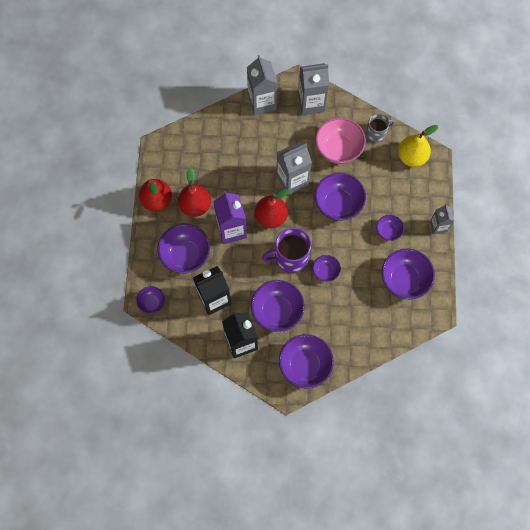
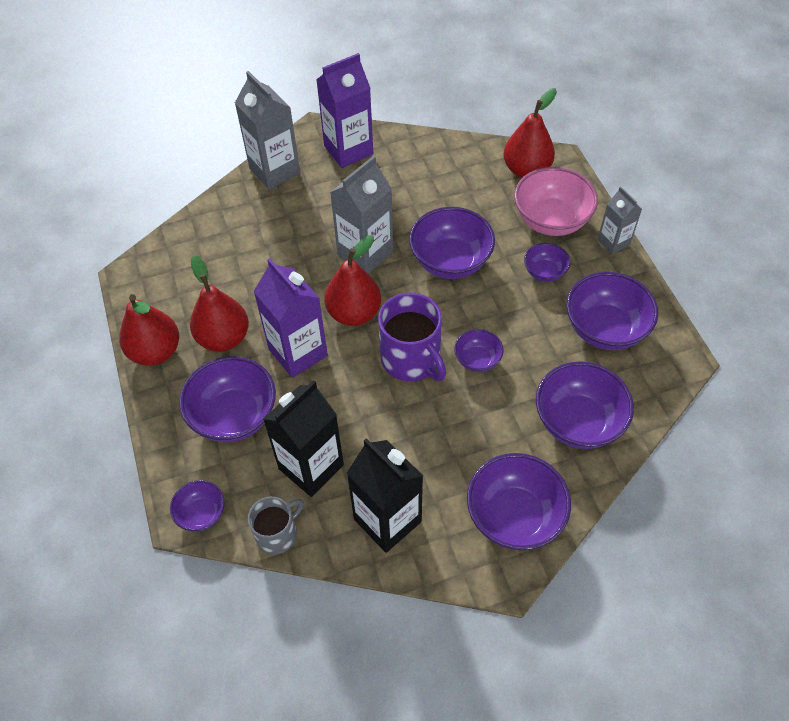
camera: 20 degrees left, 15 degrees down
purple bowl [251,280,305,332] -> purple bowl moved to [536,361,634,449]
purple mug [262,228,311,273] -> purple mug turned 90 degrees counterclockwise [378,292,446,382]
grey carton [298,63,329,115] -> purple carton [316,53,373,168]
pink bowl [315,117,366,164] -> pink bowl moved to [514,167,598,236]
grey mug [366,113,395,142] -> grey mug moved to [248,497,304,555]
yellow pear [398,125,438,167] -> red pear [503,88,557,178]

